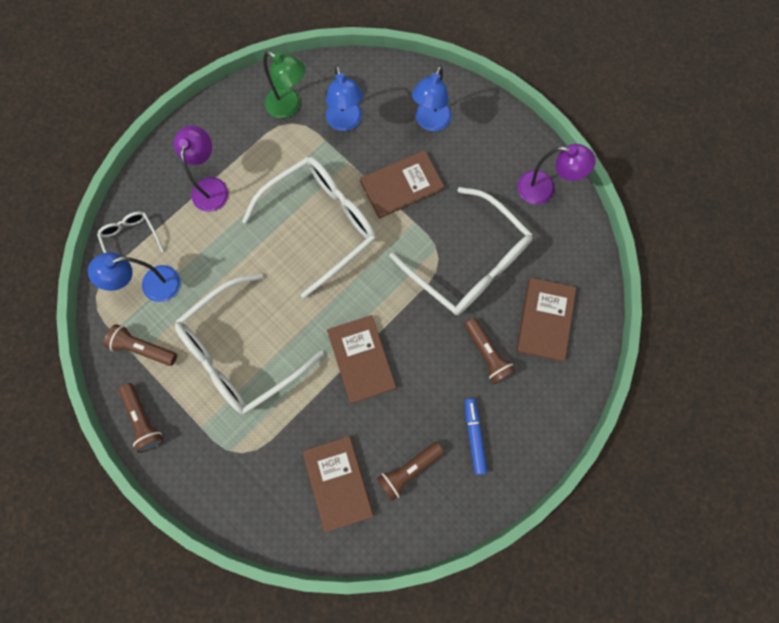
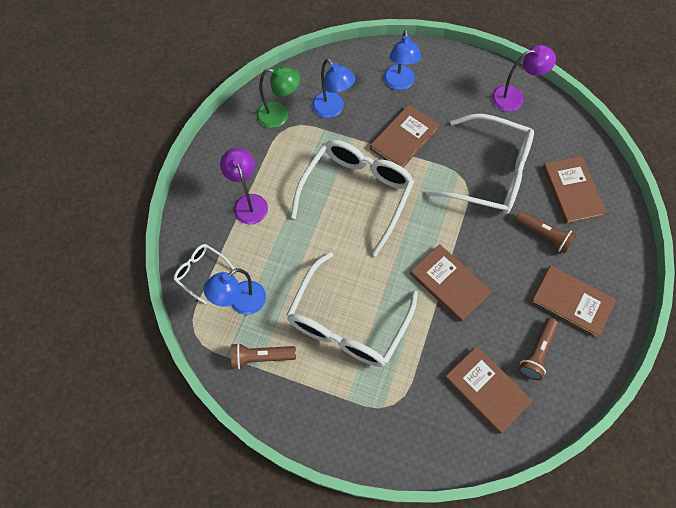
camera: 25 degrees left, 10 degrees down
brown flashlight [118,383,163,453] -> none
blue marker [465,398,488,475] -> brown book [531,266,616,338]

